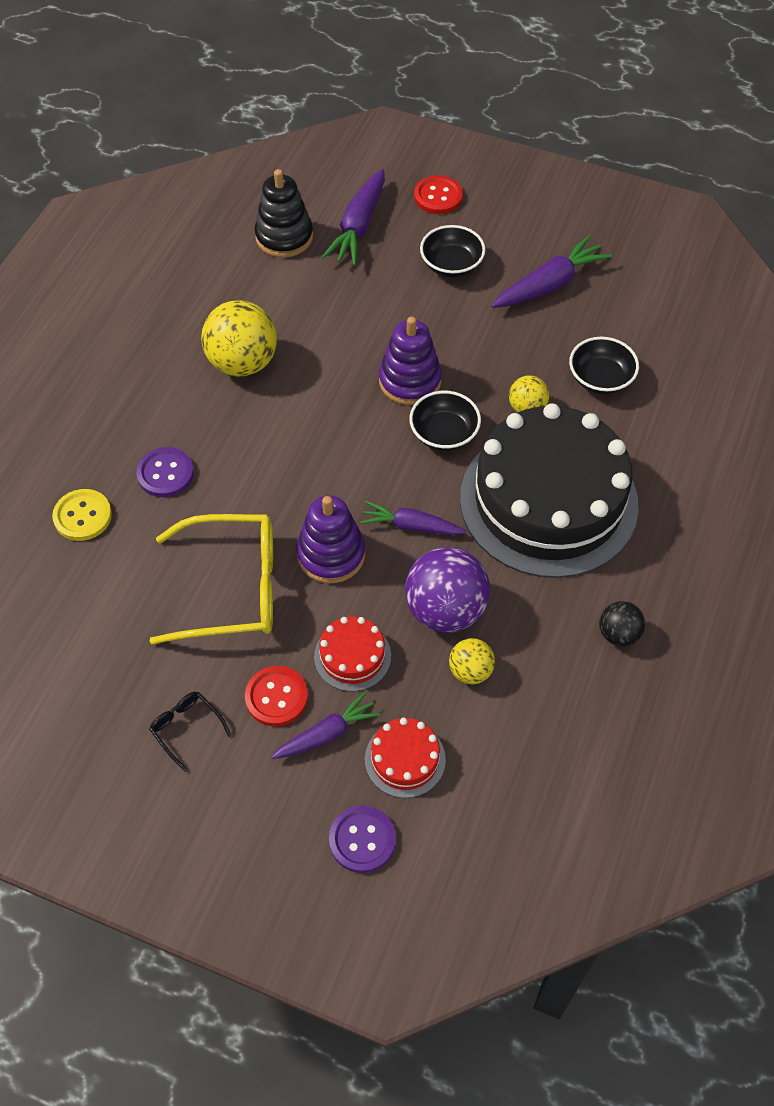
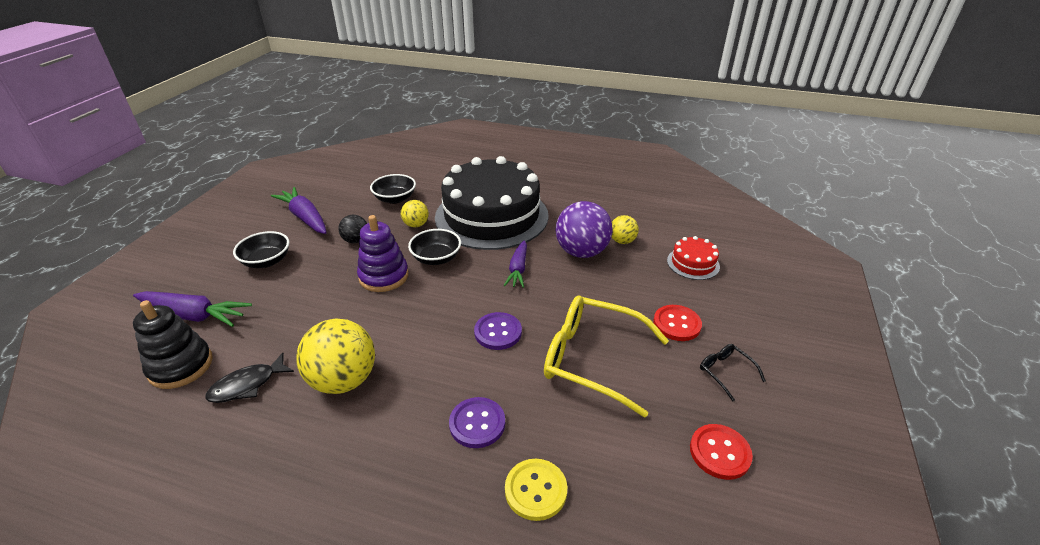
camera: 95 degrees left, 20 degrees down
yellow glasses [149,514,273,645] -> yellow glasses turned 60 degrees counterclockwise [544,296,669,418]
black glasses [149,692,231,772] -> black glasses turned 105 degrees clockwise [700,344,766,401]
purple carrot [271,691,381,759] -> none
purple stacking toy [296,495,365,583] -> none
red cake [314,616,391,692] -> none
purple button [329,805,396,873] -> purple button moved to [474,312,522,350]
red button [414,175,463,214] -> red button moved to [690,424,753,480]
black ball [599,601,645,646] -> black ball moved to [338,215,367,243]
none -> black fish [205,353,294,403]

